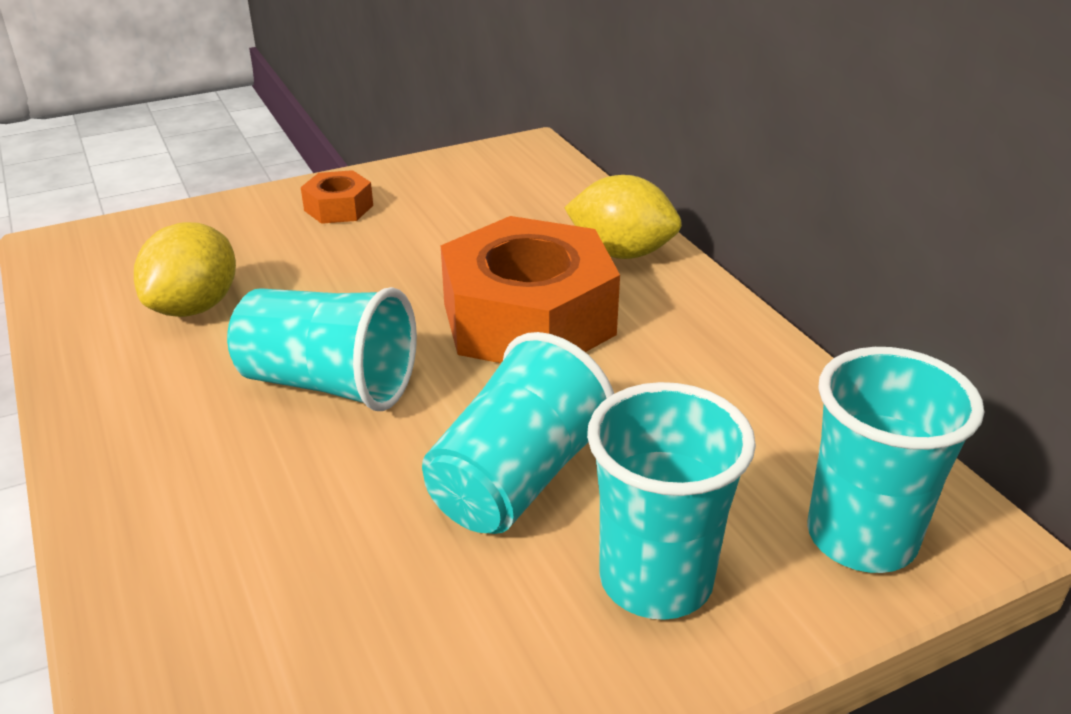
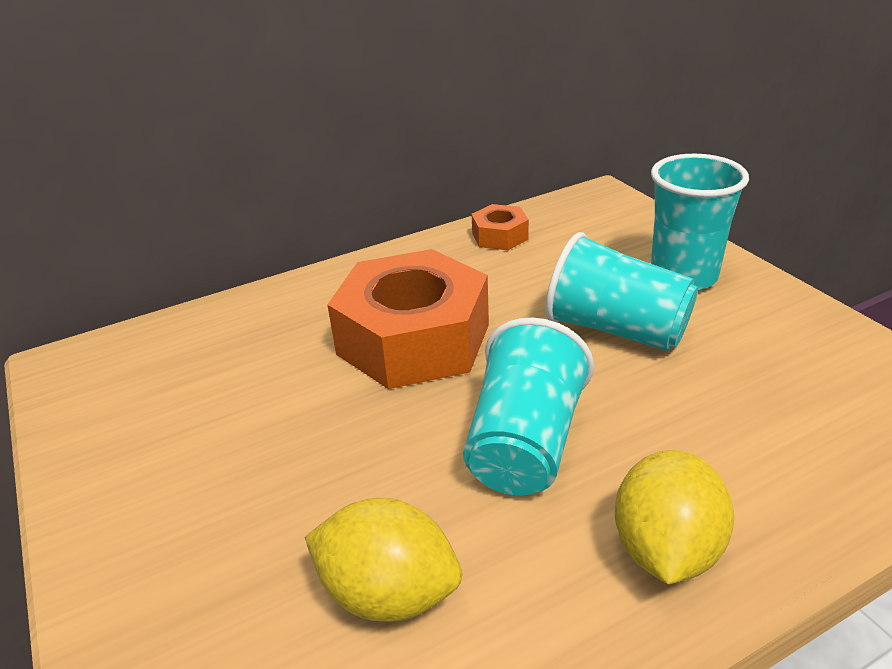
camera: 90 degrees left, 0 degrees up
orange nut [301,170,373,224] -> orange nut moved to [472,204,529,250]
yellow lemon [564,175,682,259] -> yellow lemon moved to [615,450,734,584]
turquoise cup [807,347,984,573] -> none

